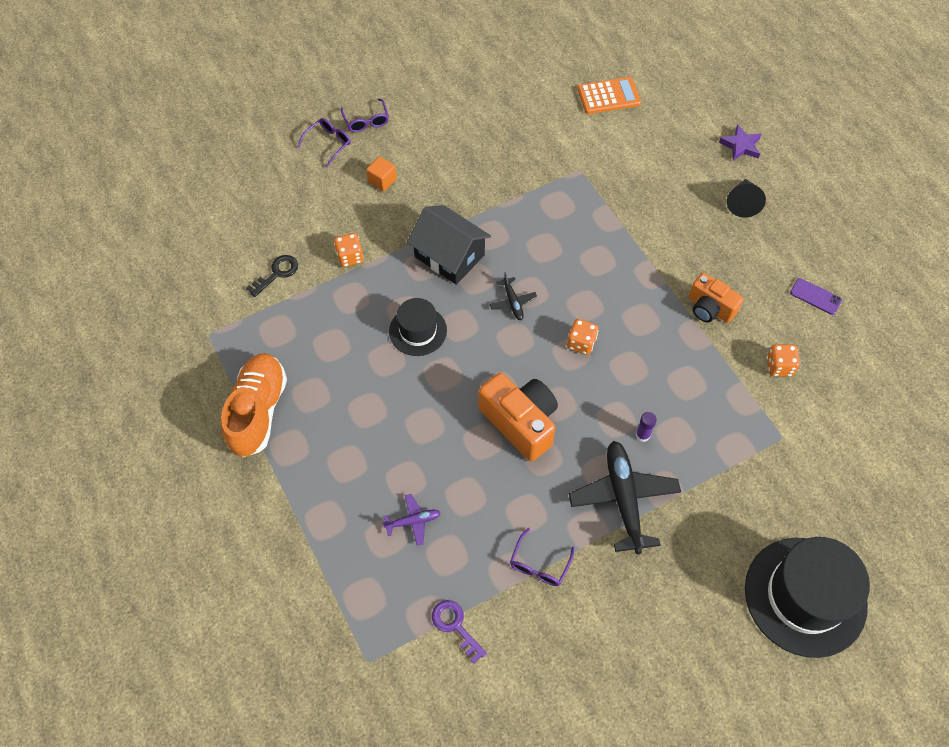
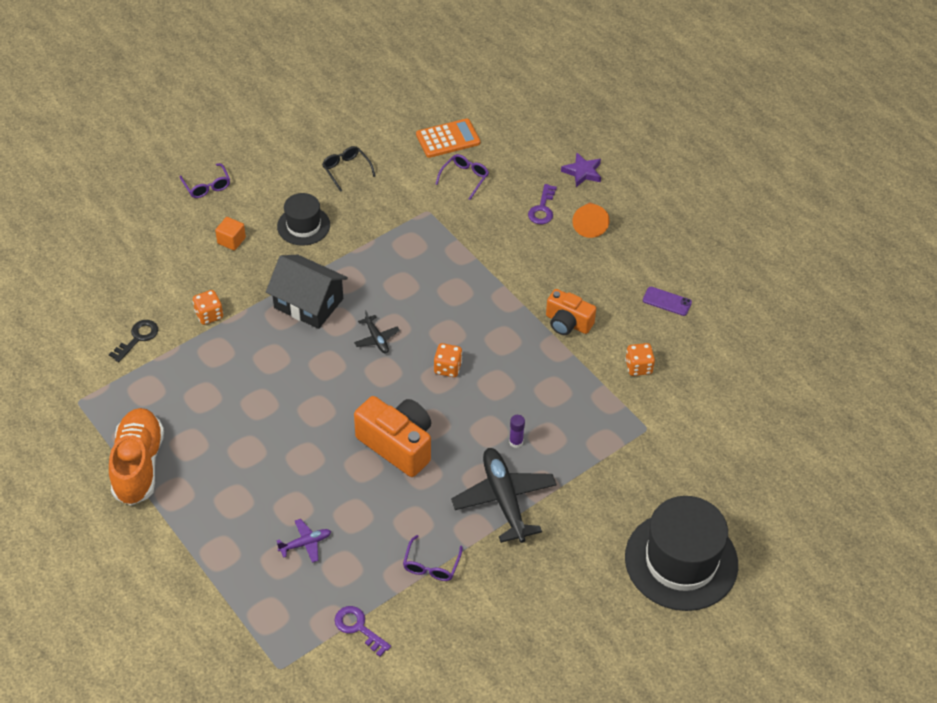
camera: 10 degrees left, 10 degrees down
purple glasses [298,118,351,167] -> purple glasses moved to [436,154,489,200]
black hat [389,298,447,356] -> black hat moved to [277,193,330,246]
black cone [727,179,766,218] -> orange cone [572,202,610,238]
none -> black glasses [322,146,375,192]
none -> purple key [528,184,557,224]

